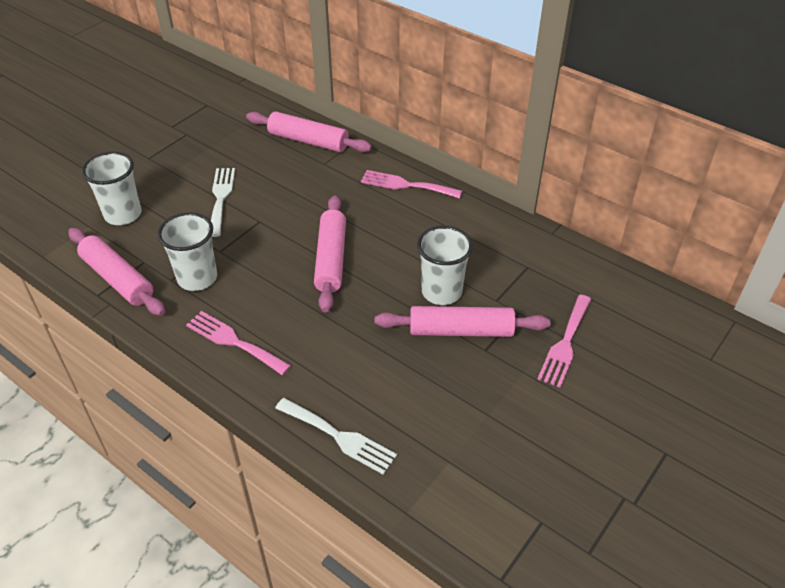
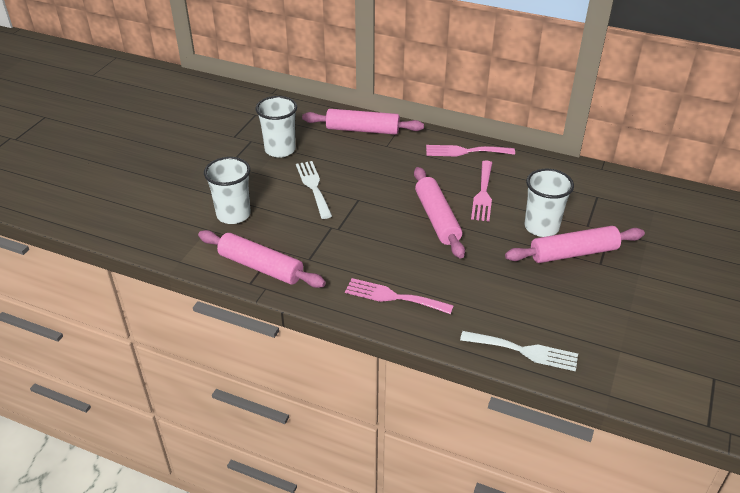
camera: 15 degrees left, 5 degrees down
white cup [158,212,217,291] -> white cup moved to [256,96,297,158]
pink fork [537,294,591,388] -> pink fork moved to [471,160,492,221]

